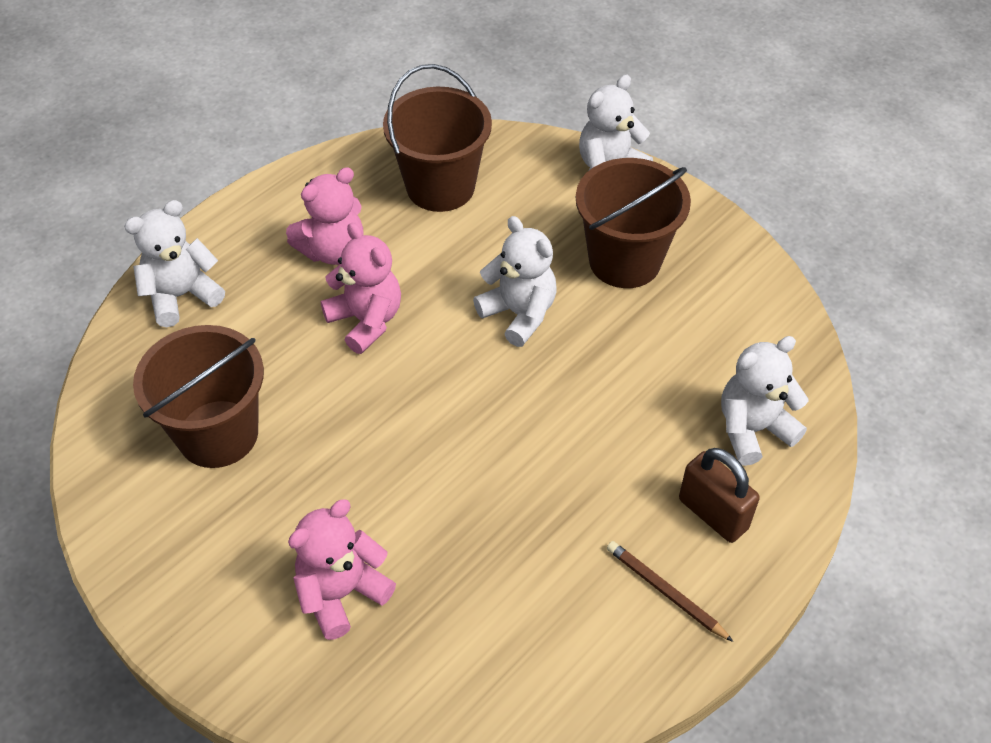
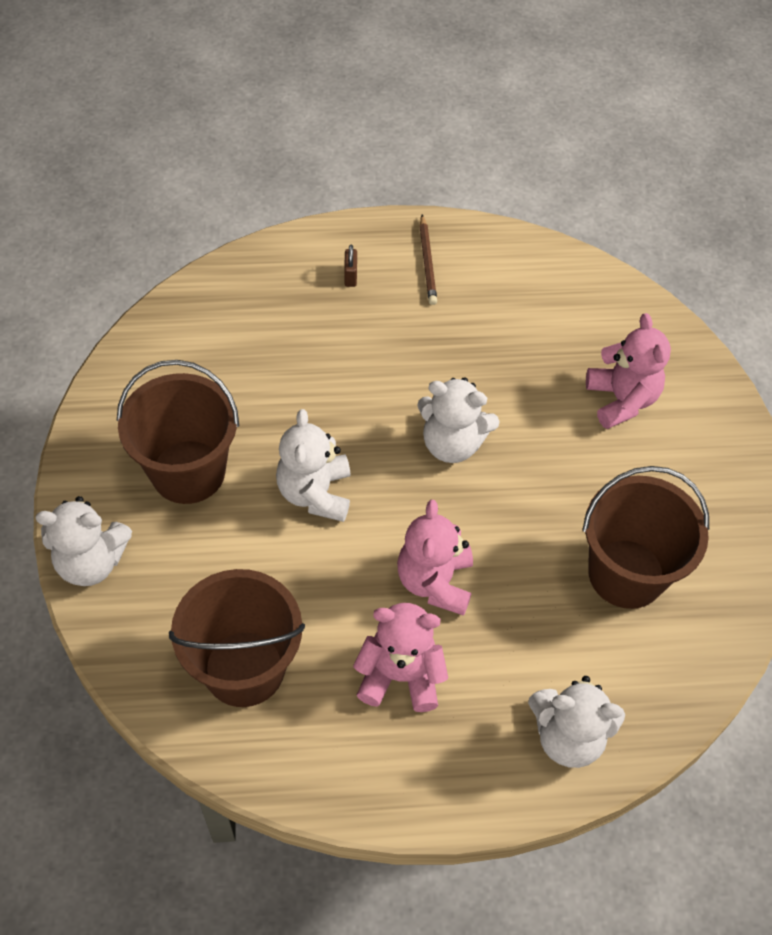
camera: 140 degrees left, 5 degrees up
pink teddy bear [288,500,396,640] -> pink teddy bear turned 105 degrees counterclockwise [586,313,671,429]
brown padlock [679,448,760,543] -> brown padlock [344,245,357,287], size x0.50
white teddy bear [721,336,808,466] -> white teddy bear moved to [417,377,500,463]

